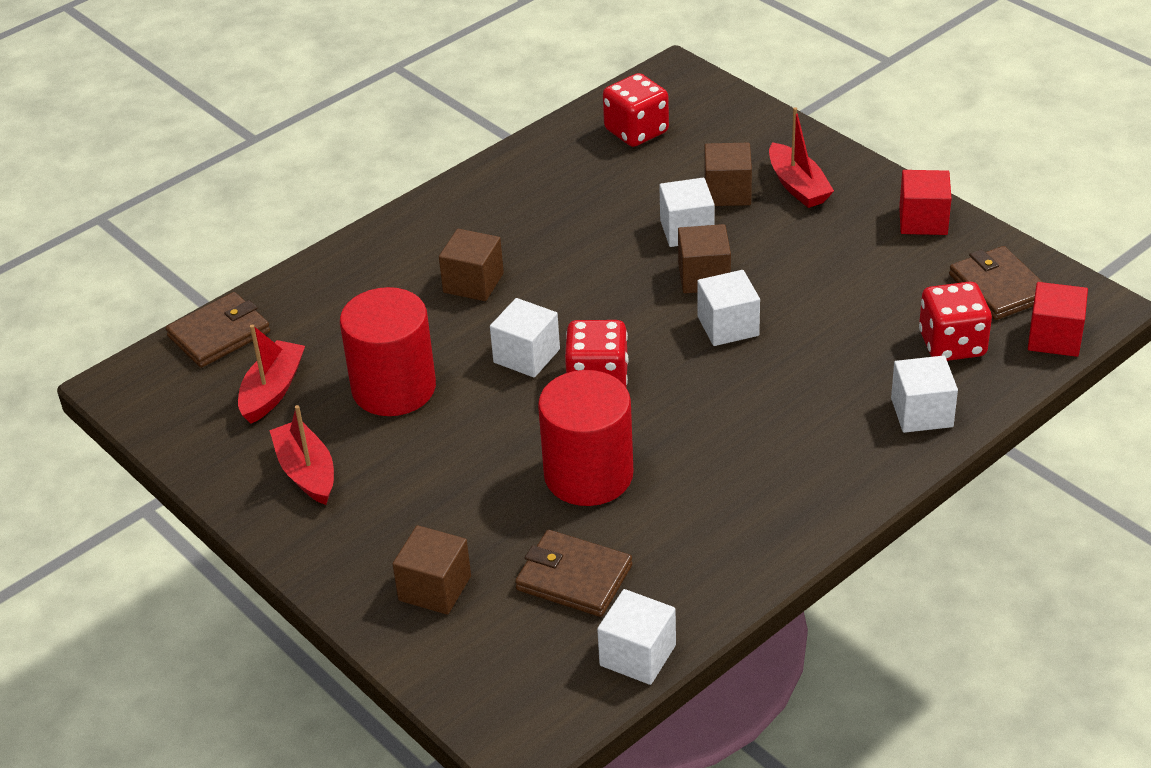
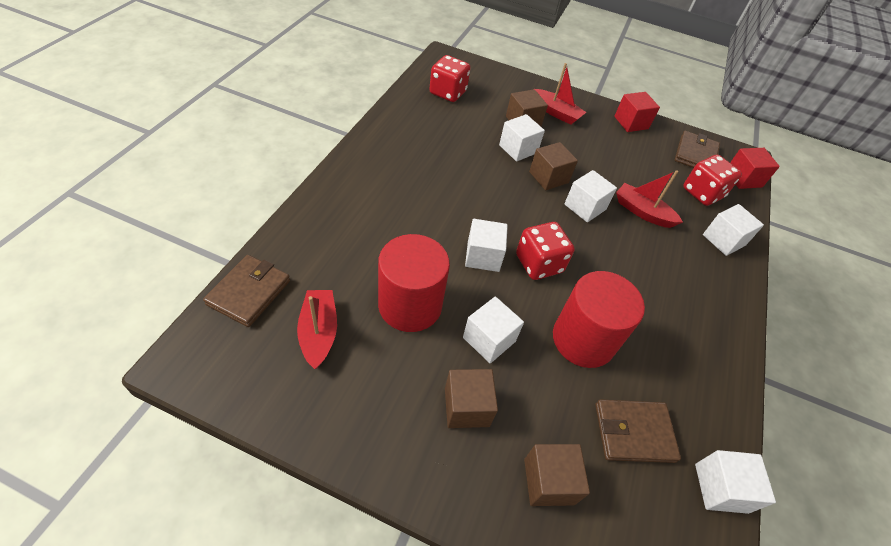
camera: 35 degrees left, 10 degrees up
red boat [270,405,334,505] -> red boat moved to [616,170,683,228]
brown cube [439,229,504,301] -> brown cube moved to [445,369,498,428]
brown wallet [949,246,1042,320] -> brown wallet turned 75 degrees clockwise [675,131,720,168]
none -> white cube [463,296,524,363]

